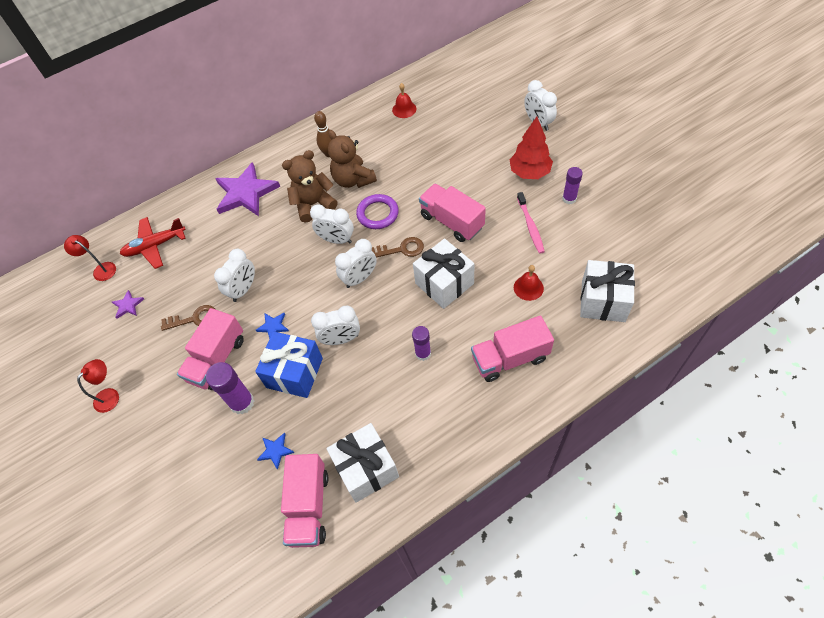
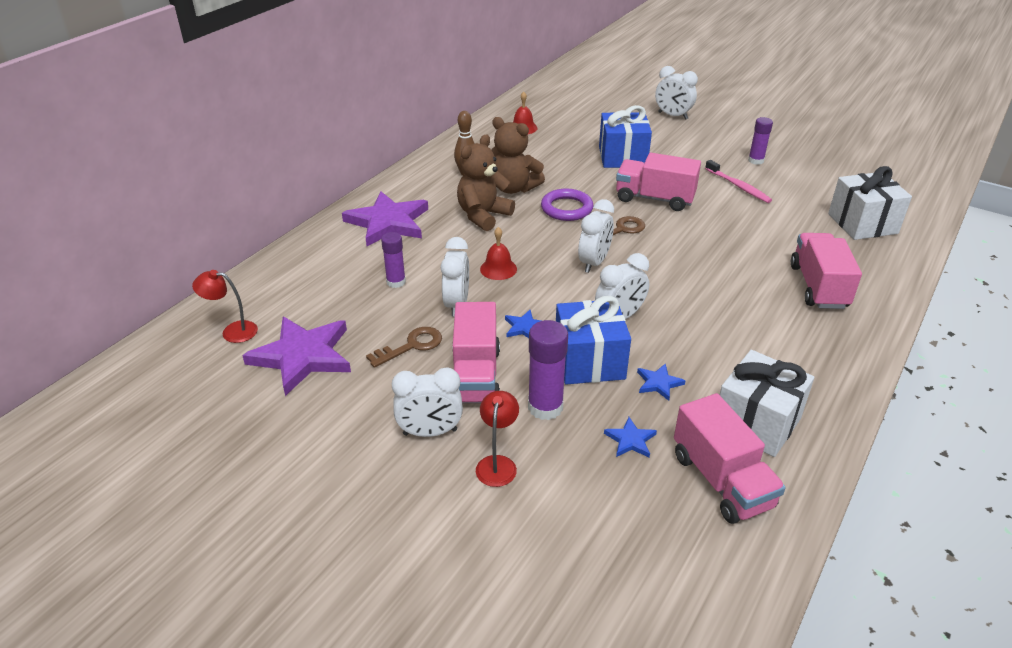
camera: 30 degrees left, 20 degrees down
red lamp [77,359,119,413] -> red lamp moved to [476,391,519,487]
purple star [112,290,144,319] -> purple star [242,317,351,396], size x2.28
red plane [120,217,186,269] -> none
white clock [310,204,354,244] -> white clock moved to [392,367,463,437]
purple glue stick [412,326,431,361] -> purple glue stick moved to [381,232,406,288]
white gift [413,239,474,309] -> none
pink truck [471,316,554,382] -> pink truck turned 135 degrees clockwise [791,233,862,309]
red tree [510,117,553,179] -> none
red bell [514,265,544,301] -> red bell moved to [480,227,517,280]
none -> blue gift [599,105,652,168]
none -> blue star [637,363,685,401]

